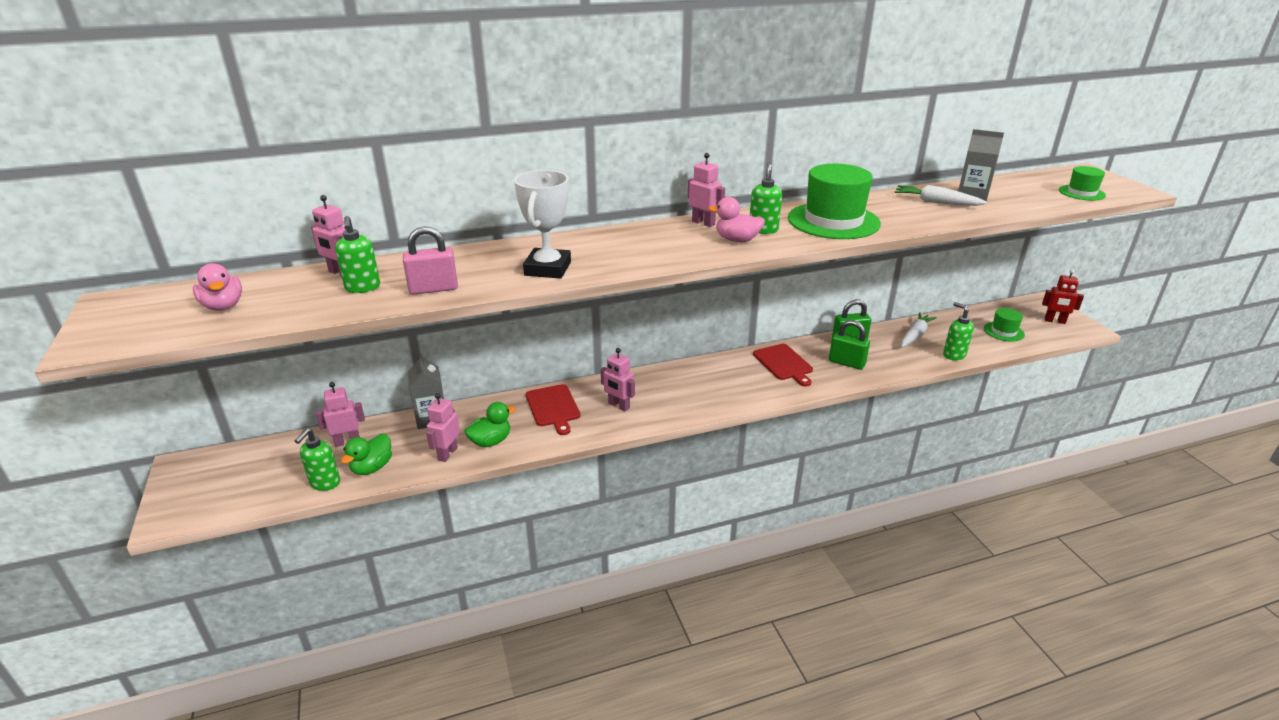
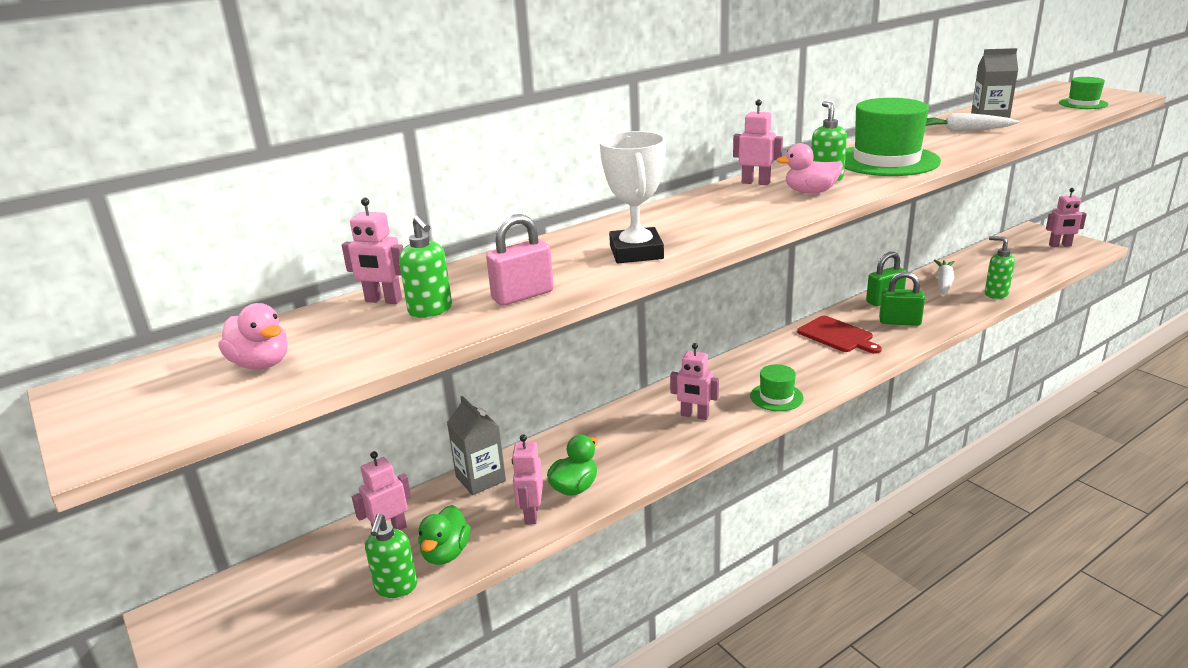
camera: 15 degrees left, 5 degrees down
red cutting board [526,384,580,435] -> none
green hat [984,308,1025,342] -> green hat moved to [750,364,804,411]
red robot [1042,269,1084,324] -> pink robot [1046,188,1087,247]

